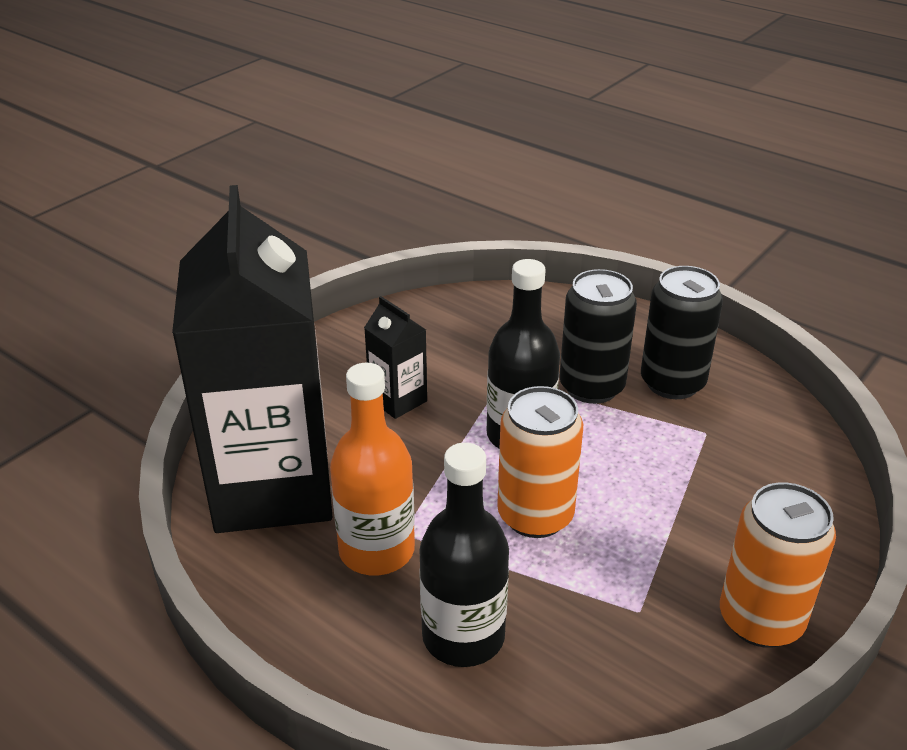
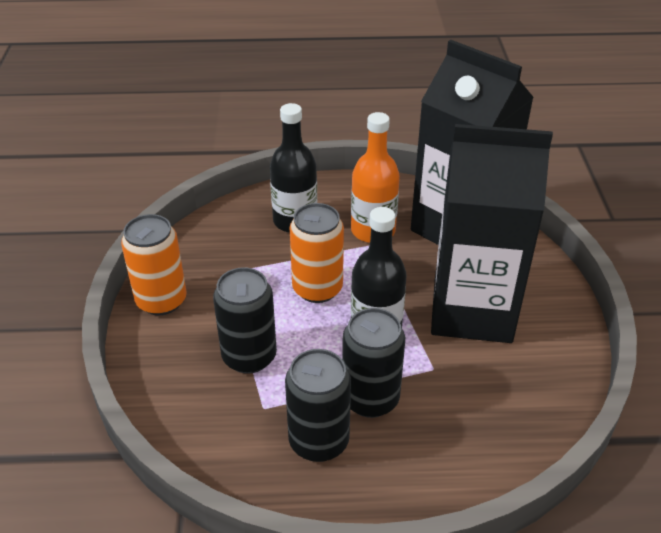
camera: 140 degrees right, 5 degrees up
black carton [364,296,427,419] -> black carton [431,124,553,343], size x2.43
none -> black can [213,267,277,374]

